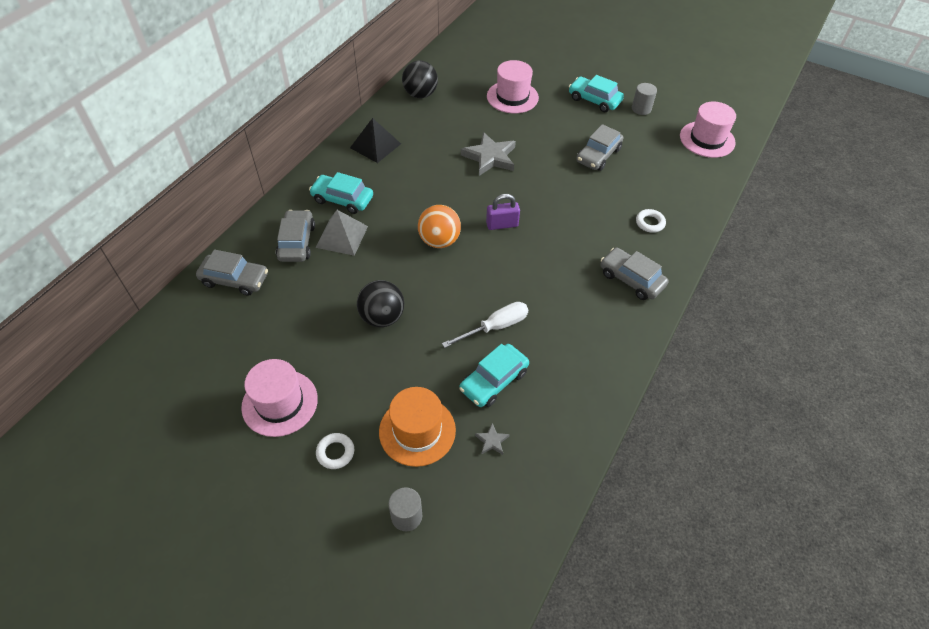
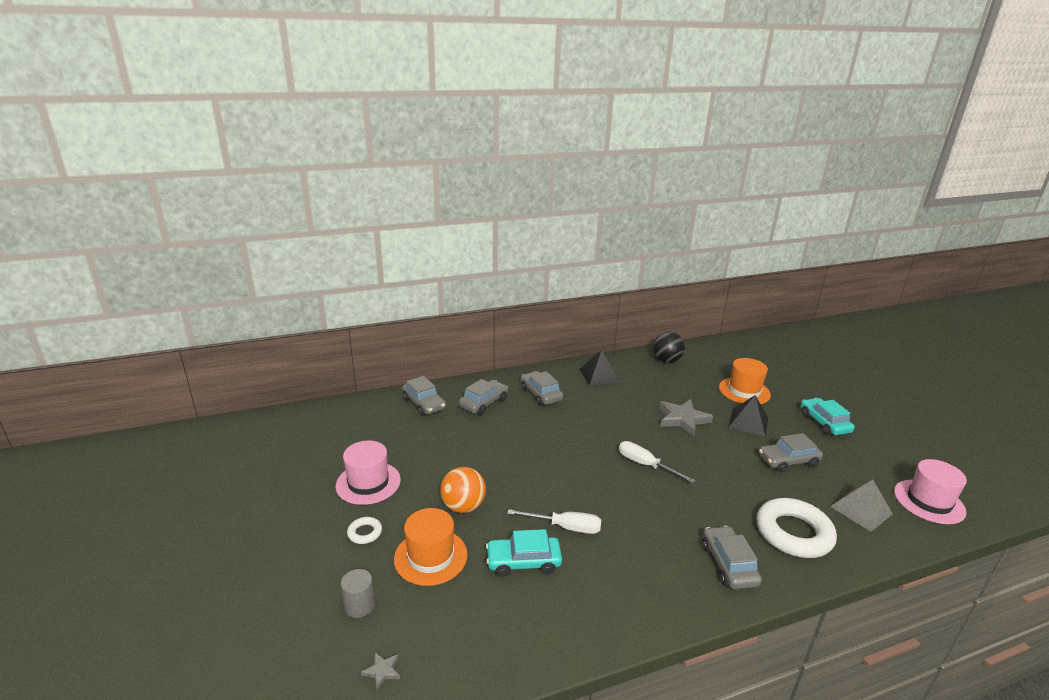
camera: 40 degrees right, 25 degrees down
turquoise car [309,172,373,214] -> grey car [521,371,564,406]
grey pyramid [315,210,368,256] -> grey pyramid moved to [830,480,893,532]
black ball [357,280,404,327] -> none
orange ball [418,205,461,248] -> orange ball moved to [440,467,486,513]
grey star [475,423,510,455] -> grey star moved to [361,652,400,690]
purple padlock [486,194,520,230] -> white screwdriver [619,441,695,483]
pink hat [487,60,539,113] -> orange hat [719,358,771,404]
grey cylinder [632,83,657,115] -> none
white ring [636,209,666,233] -> white ring [757,498,837,558], size x2.26
none -> black pyramid [728,395,768,437]

